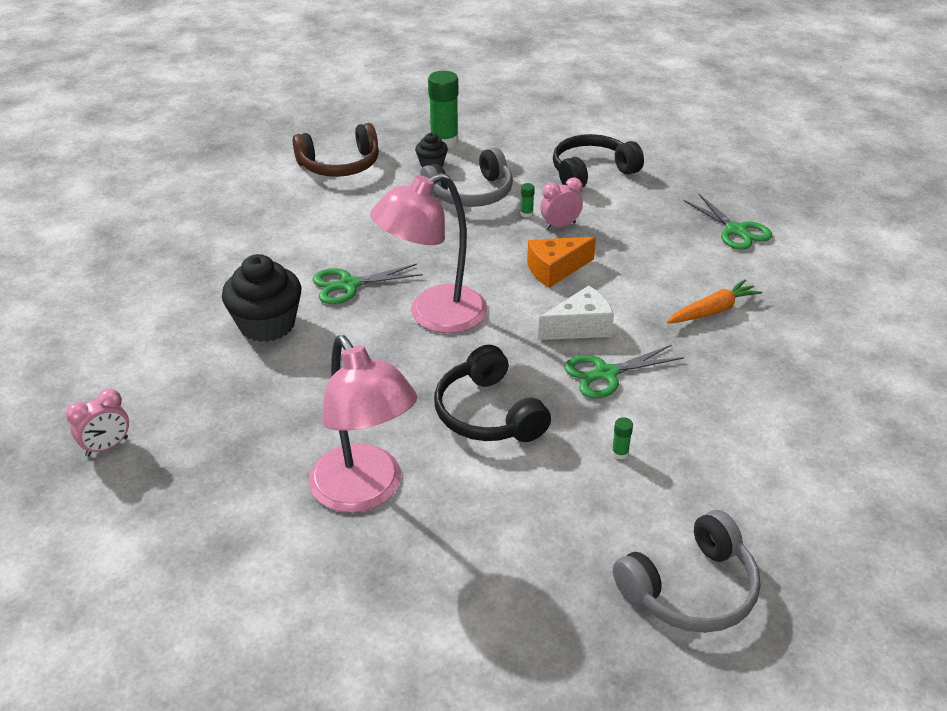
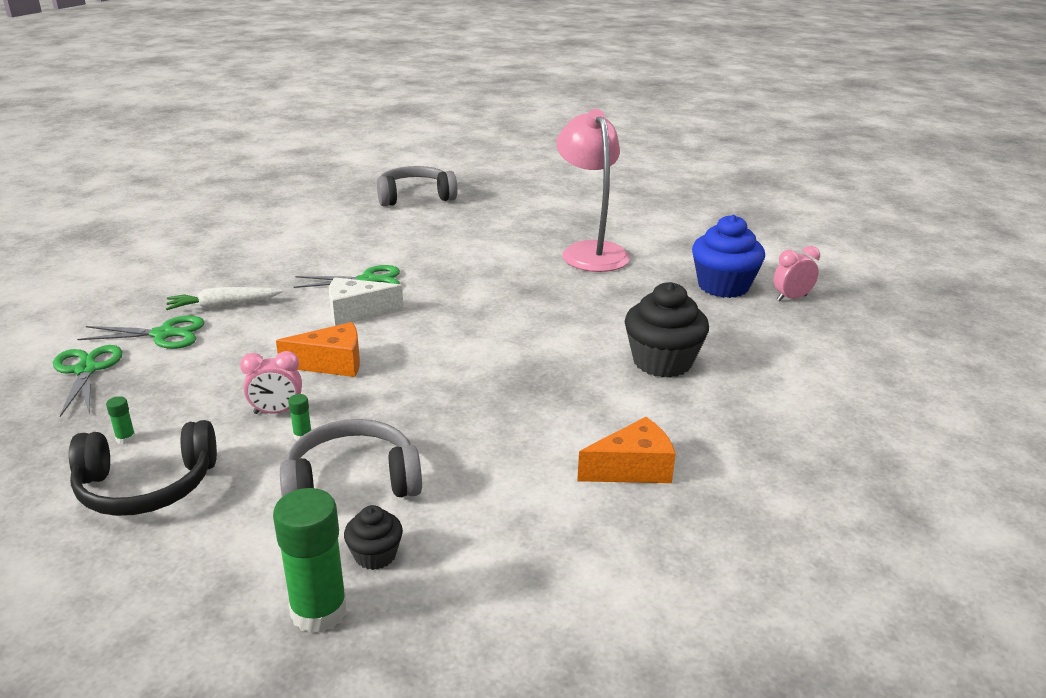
camera: 165 degrees left, 10 degrees down
brown headphones [293,123,379,177] -> none
green scissors [312,264,423,304] -> green scissors moved to [77,316,205,349]
pink lamp [370,173,488,333] -> none
black headphones [434,345,551,442] -> none
green glue stick [611,417,633,460] -> green glue stick moved to [106,396,136,444]
orange carrot [667,279,762,324] -> white carrot [166,287,283,310]
none -> orange cheese [577,417,676,483]
none -> blue cupcake [692,215,765,298]

